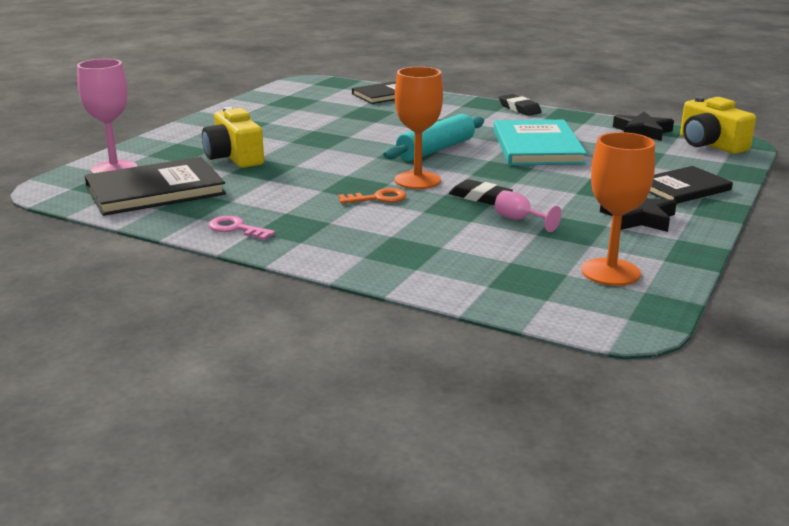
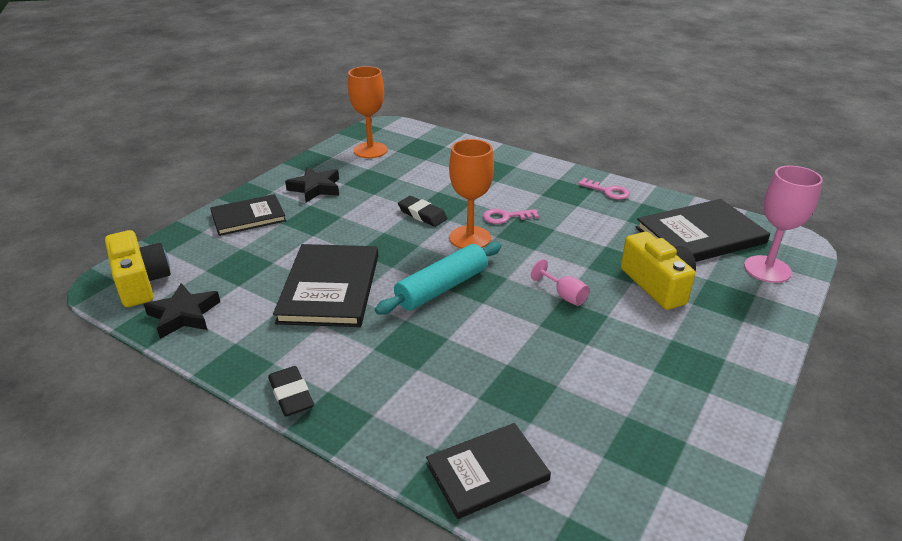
camera: 175 degrees left, 10 degrees up
orange key [338,188,407,204] -> pink key [483,209,539,224]
turquoise book [494,120,587,165] -> black book [273,244,378,327]
pink goblet [495,190,562,232] -> pink goblet moved to [531,259,590,306]

